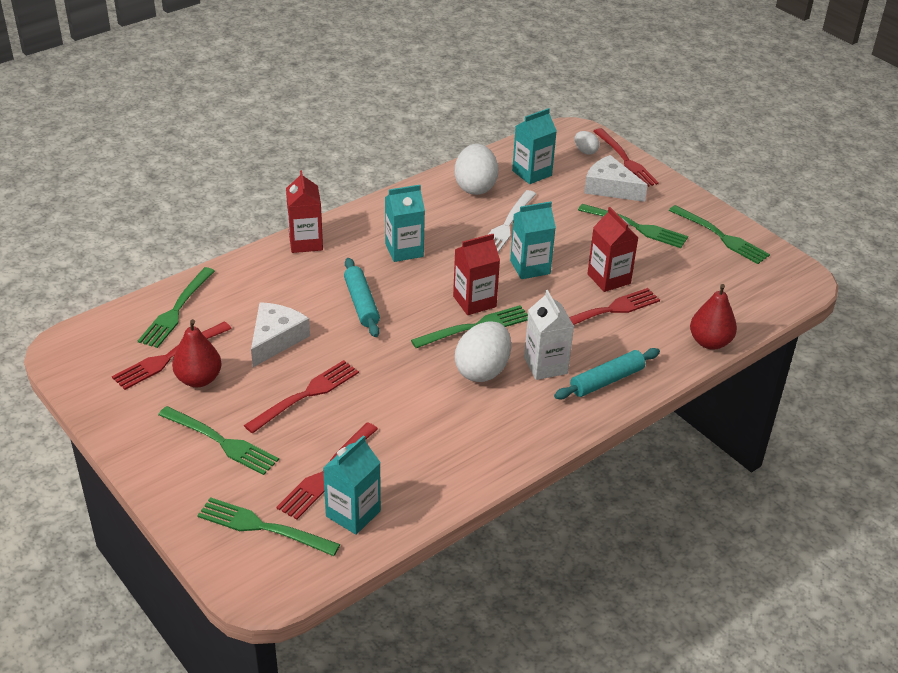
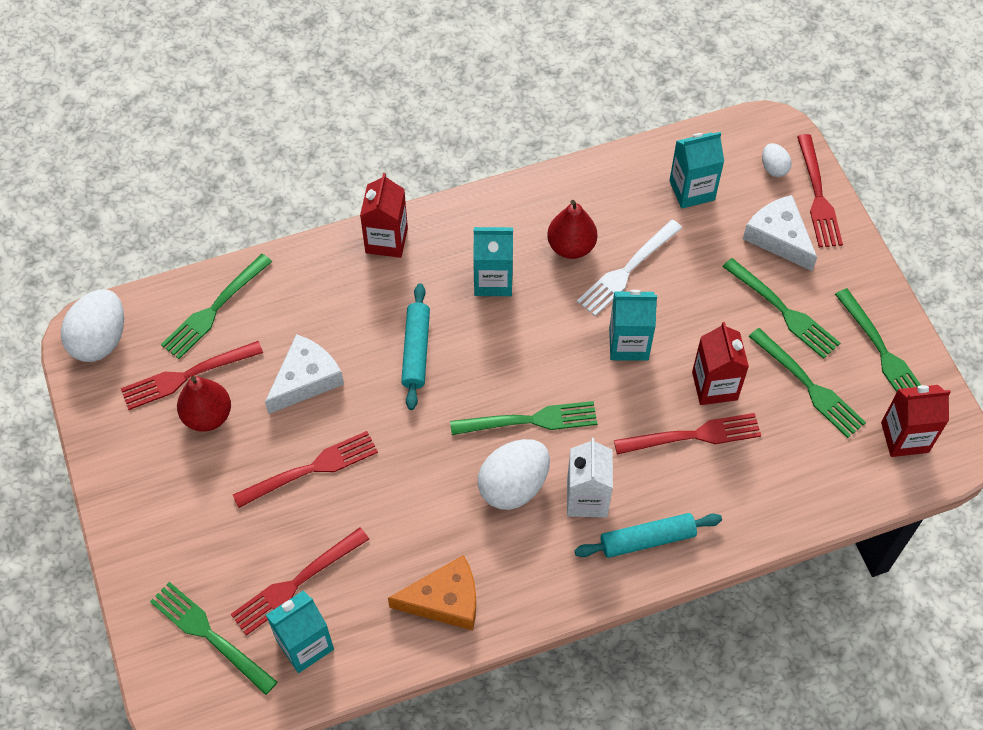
camera: 20 degrees right, 20 degrees up
green fork [158,406,279,475] -> green fork moved to [748,328,866,438]
red carton [453,234,500,315] -> red carton moved to [881,385,951,457]
white egg [454,144,498,195] -> white egg moved to [61,290,124,362]
red pear [690,284,737,350] -> red pear moved to [547,200,597,259]
none -> orange cheese [388,555,476,631]

